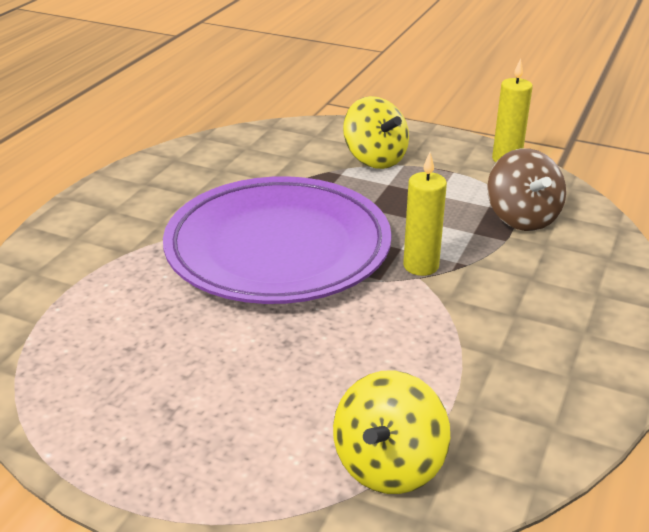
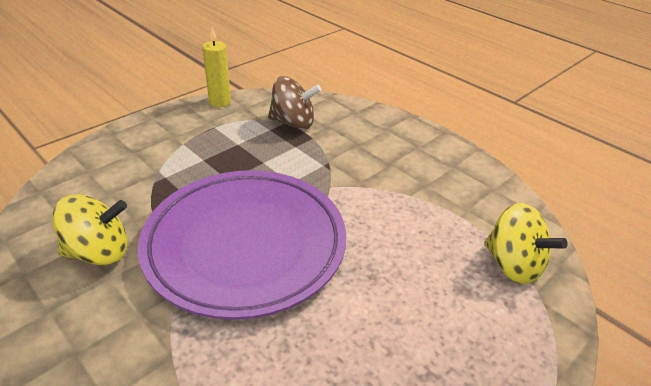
camera: 70 degrees left, 5 degrees up
yellow spinning top [343,96,409,169] -> yellow spinning top moved to [52,194,127,265]
yellow candle [403,152,447,276] -> none

